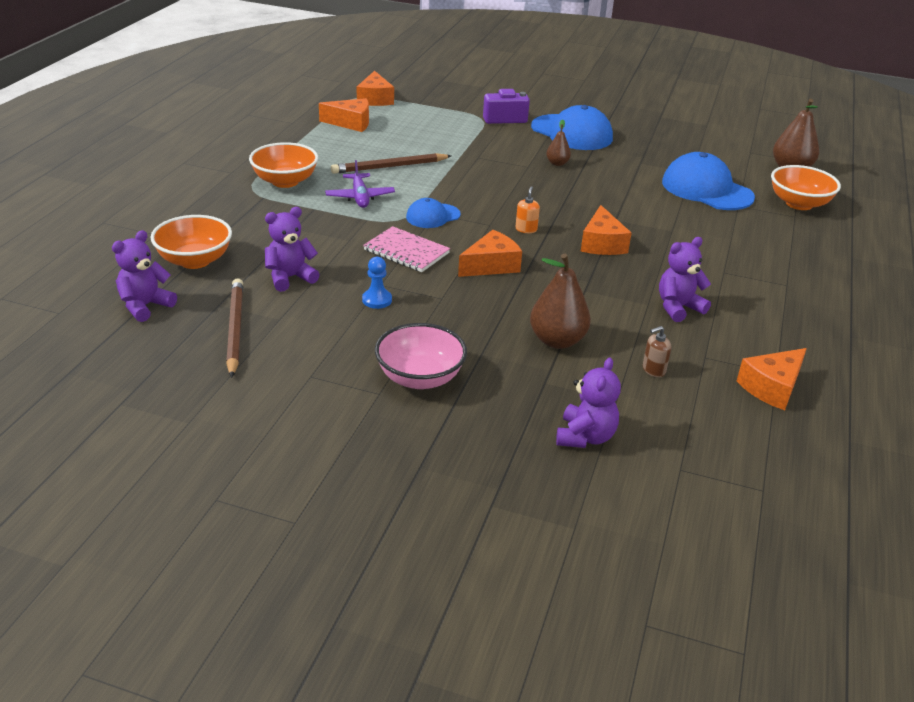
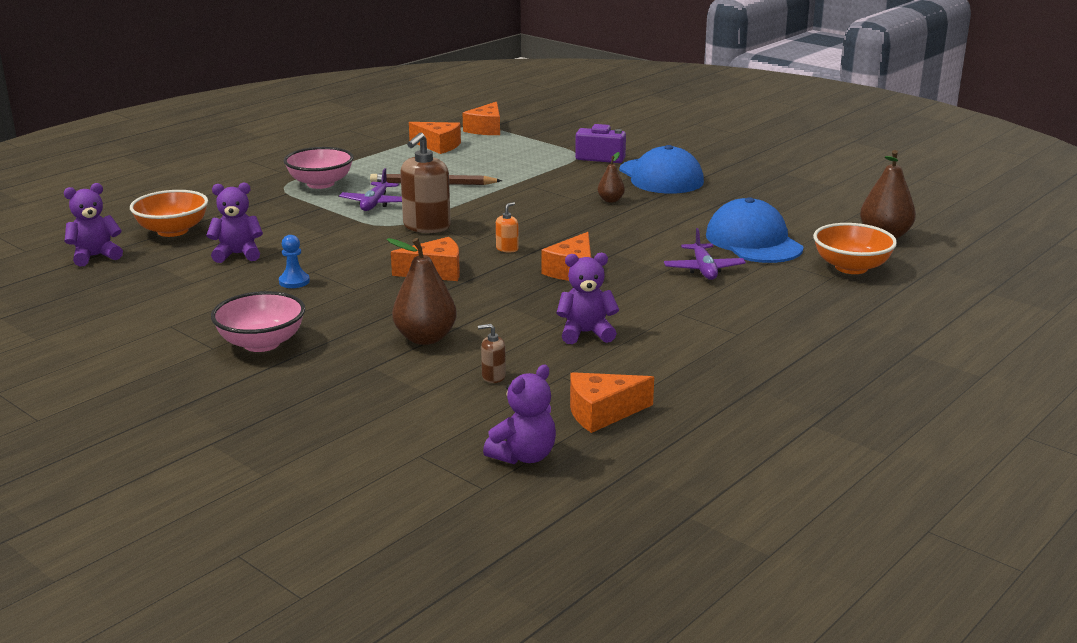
camera: 25 degrees right, 10 degrees down
brown pencil [226,278,243,378] -> none
orange bowl [249,142,318,188] -> pink bowl [284,147,354,189]
pink notebook [363,226,450,272] -> none
blue cap [406,198,461,228] -> brown soap dispenser [400,133,451,233]
purple teddy bear [556,357,621,448] -> purple teddy bear moved to [483,365,556,464]
none -> purple plane [664,228,746,280]

